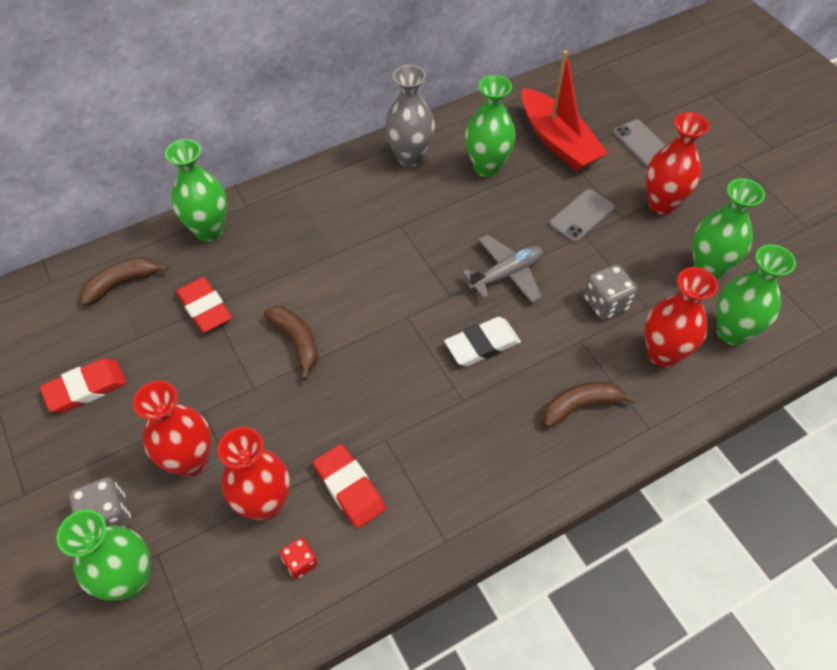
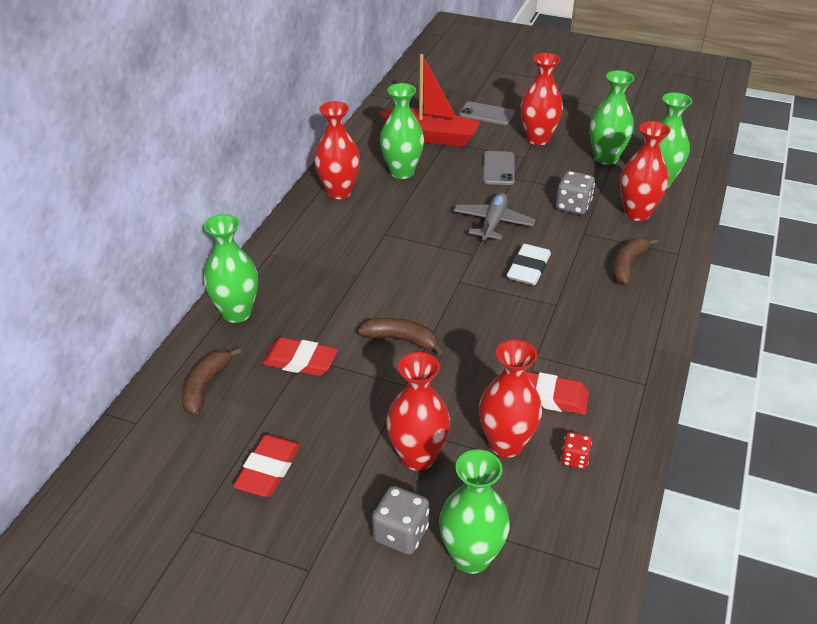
camera: 40 degrees left, 15 degrees down
grey vase [385,65,435,167] -> red vase [314,101,360,199]

